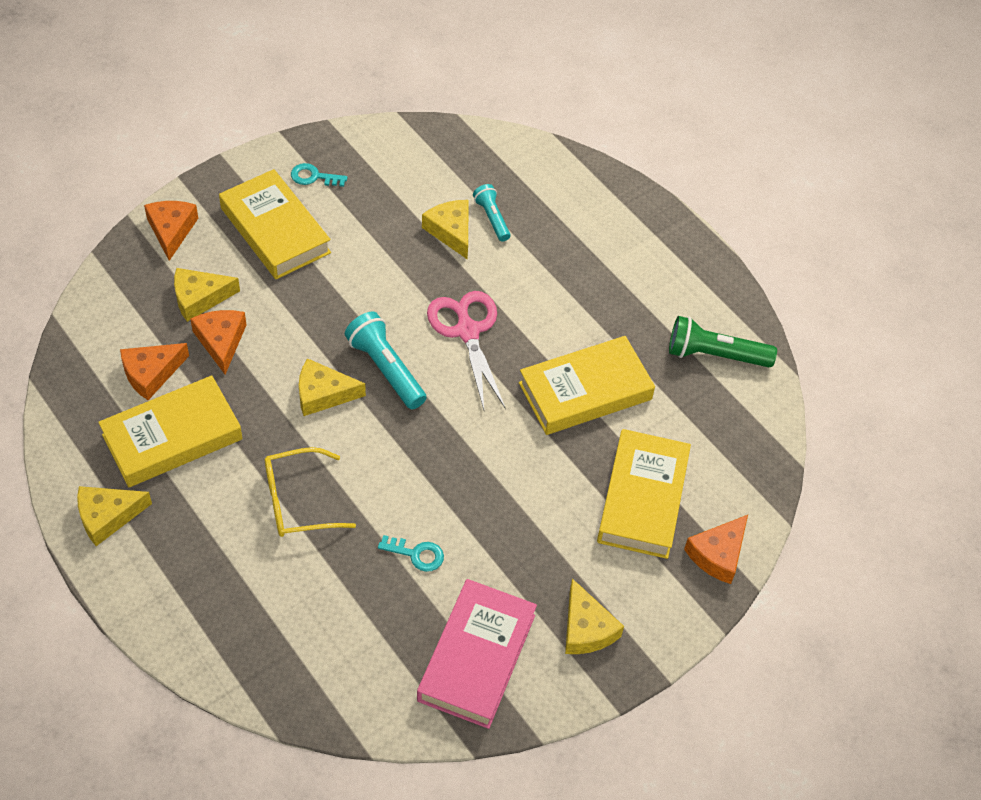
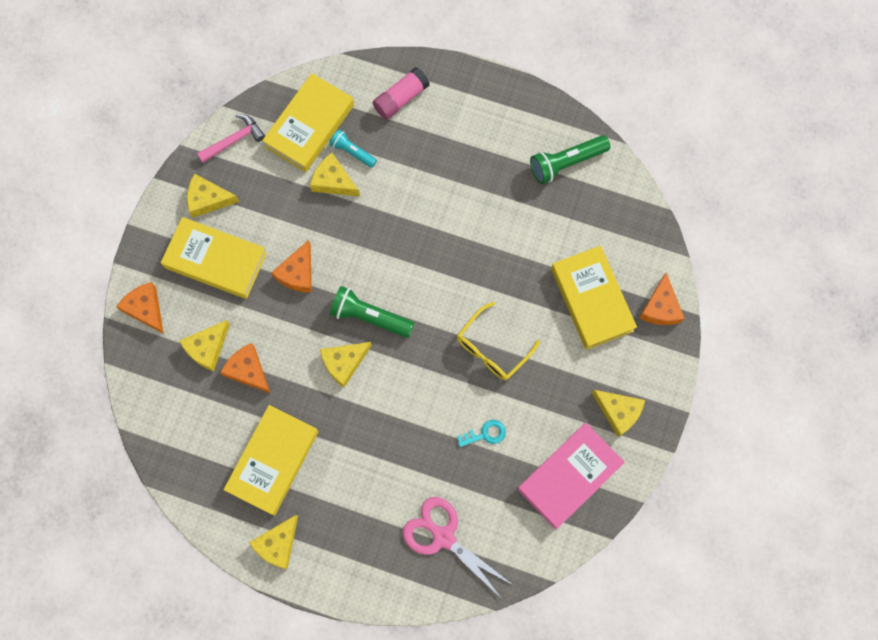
camera: 30 degrees left, 20 degrees up
orange cheese [120,343,189,400] -> orange cheese moved to [271,240,312,292]
yellow glasses [265,447,356,537] -> yellow glasses moved to [457,302,540,380]
turquoise key [291,163,347,187] -> yellow cheese [187,174,239,218]
turquoise flashlight [345,311,427,409] -> green flashlight [330,286,414,338]
pink book [417,579,537,729] -> pink book turned 60 degrees clockwise [518,423,625,529]
pink scissors [427,291,505,410] -> pink scissors moved to [403,497,513,600]
yellow book [519,336,655,435] -> yellow book moved to [262,73,354,172]
none -> pink hammer [197,114,265,163]
none -> pink glue stick [373,67,430,120]

